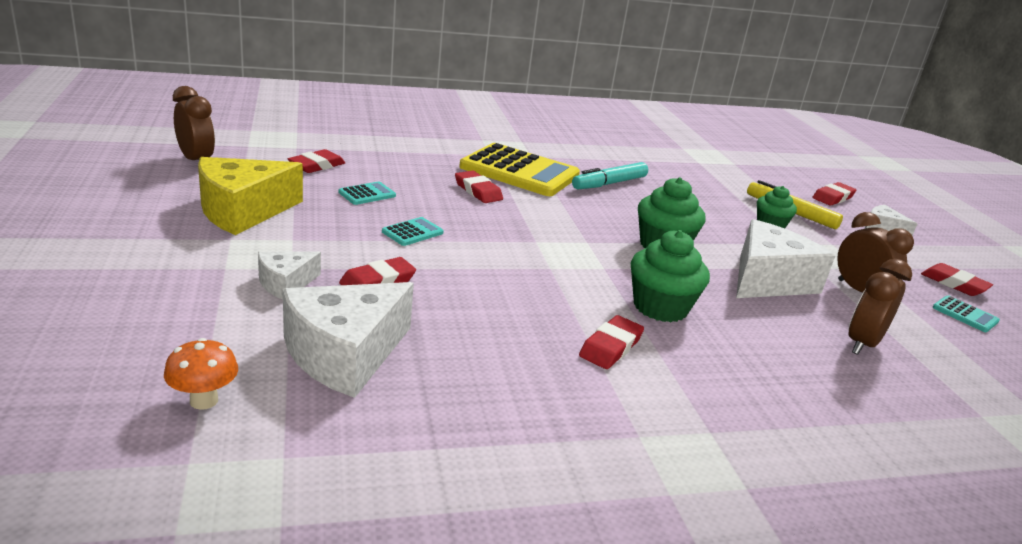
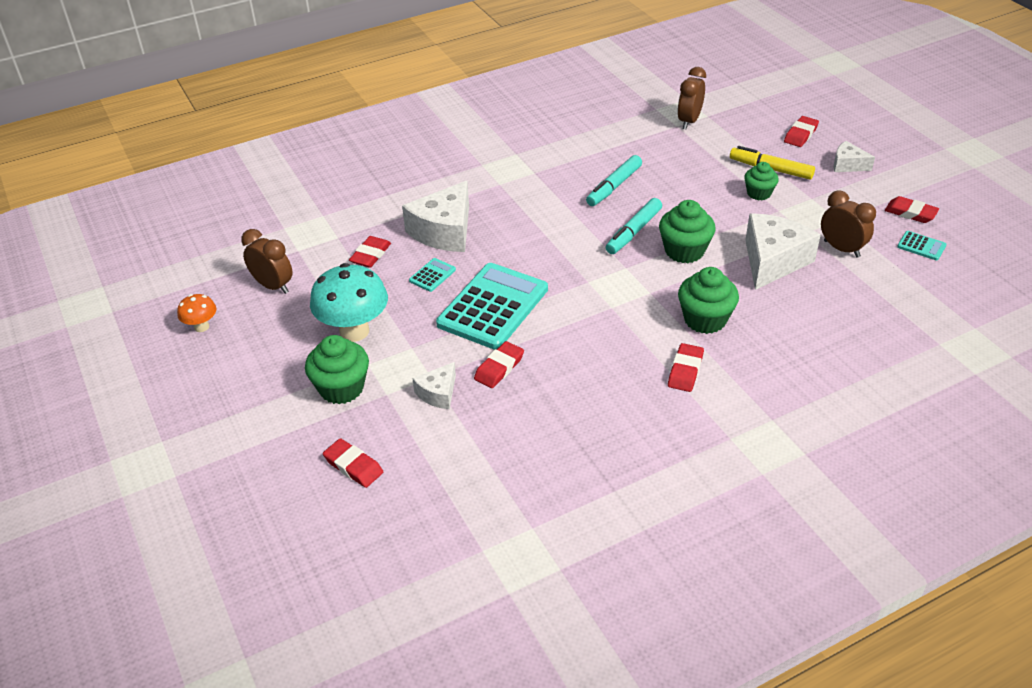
camera: 10 degrees left, 15 degrees up
orange mushroom [164,338,238,410] -> orange mushroom moved to [177,294,217,332]
yellow cheese [198,157,303,235] -> turquoise mushroom [310,263,388,342]
white cheese [283,282,414,398] -> white cheese moved to [402,181,469,252]
turquoise calculator [382,217,444,246] -> turquoise calculator [436,263,548,350], size x2.42
red eraser [455,170,503,203] -> red eraser moved to [323,438,383,488]
yellow calculator [459,143,580,196] -> none
brown clock [849,259,912,355] -> brown clock moved to [677,67,706,129]
none -> green cupcake [305,335,369,404]
none -> turquoise marker [606,198,662,254]

